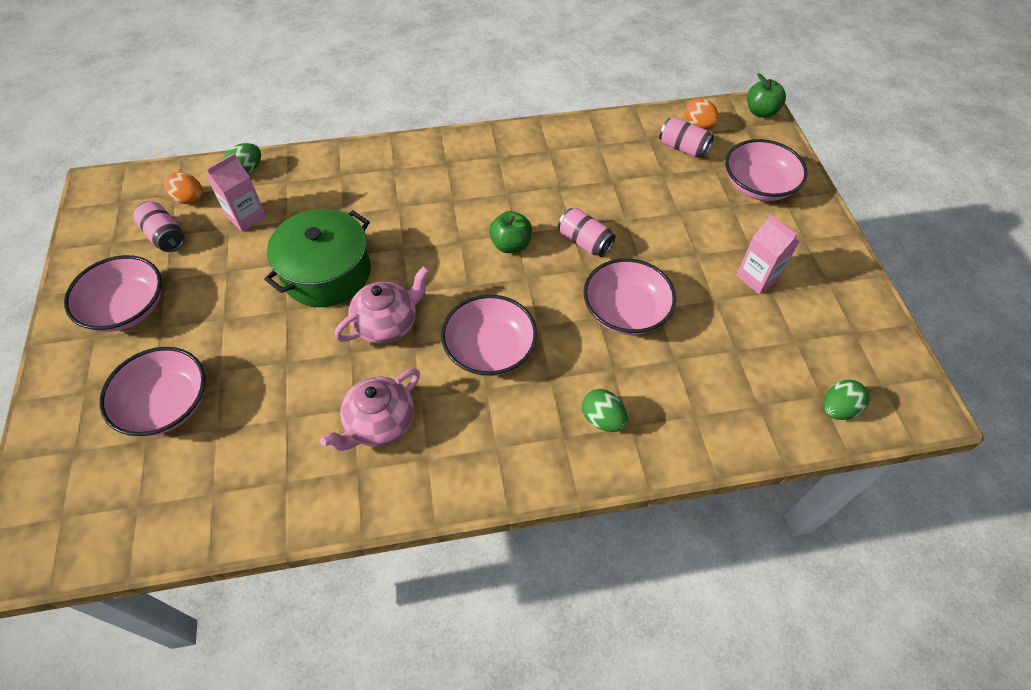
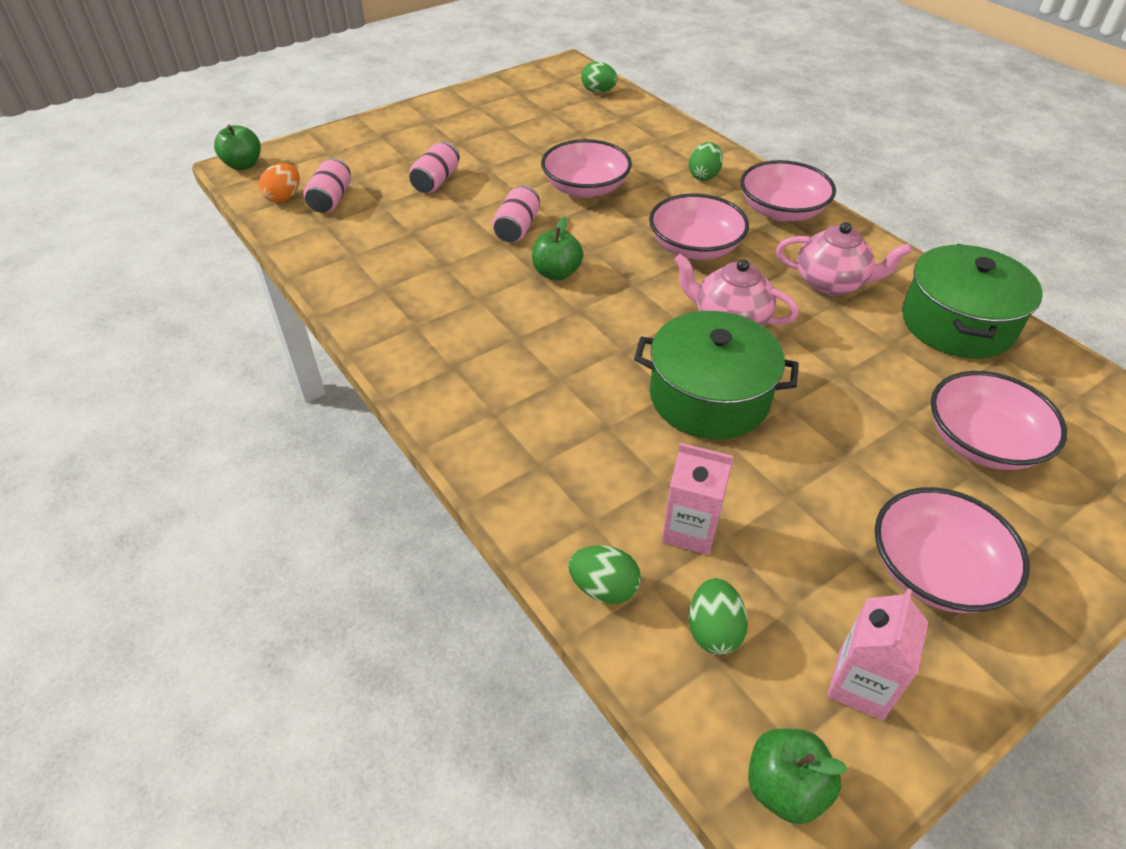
camera: 115 degrees left, 10 degrees down
pink can [133,201,185,252] -> pink can moved to [409,142,459,193]
orange egg [164,172,203,204] -> green egg [689,578,748,655]
pink bowl [725,139,808,201] -> pink bowl moved to [740,160,836,221]
pink carton [736,214,799,294] -> pink carton moved to [827,588,928,721]
none -> green apple [748,729,848,824]
none -> green pot [902,244,1043,359]

